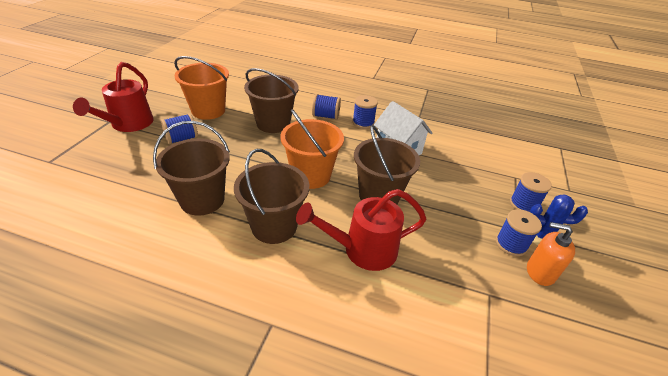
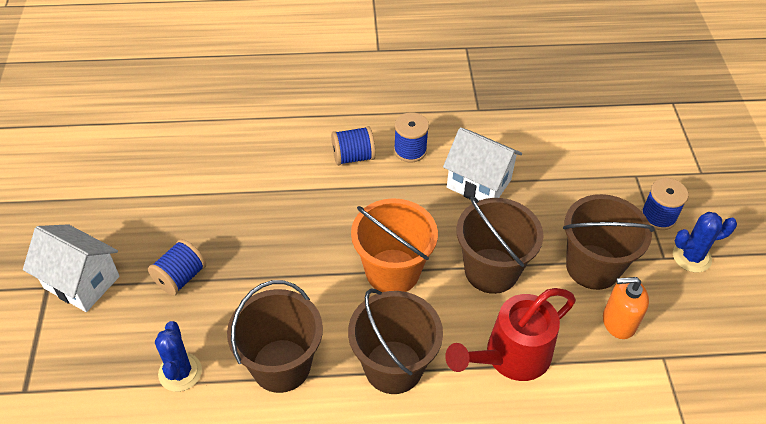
camera: 20 degrees left, 10 degrees up
red watering can [73,62,154,132] -> white house [23,224,120,312]
orange bucket [174,56,229,120] -> none
brown bucket [244,68,299,133] -> brown bucket moved to [563,194,655,290]
blue spool [496,209,542,256] -> none
orange soap dispenser [527,222,575,286] -> orange soap dispenser moved to [603,277,649,339]
none -> blue cactus [155,321,202,392]

